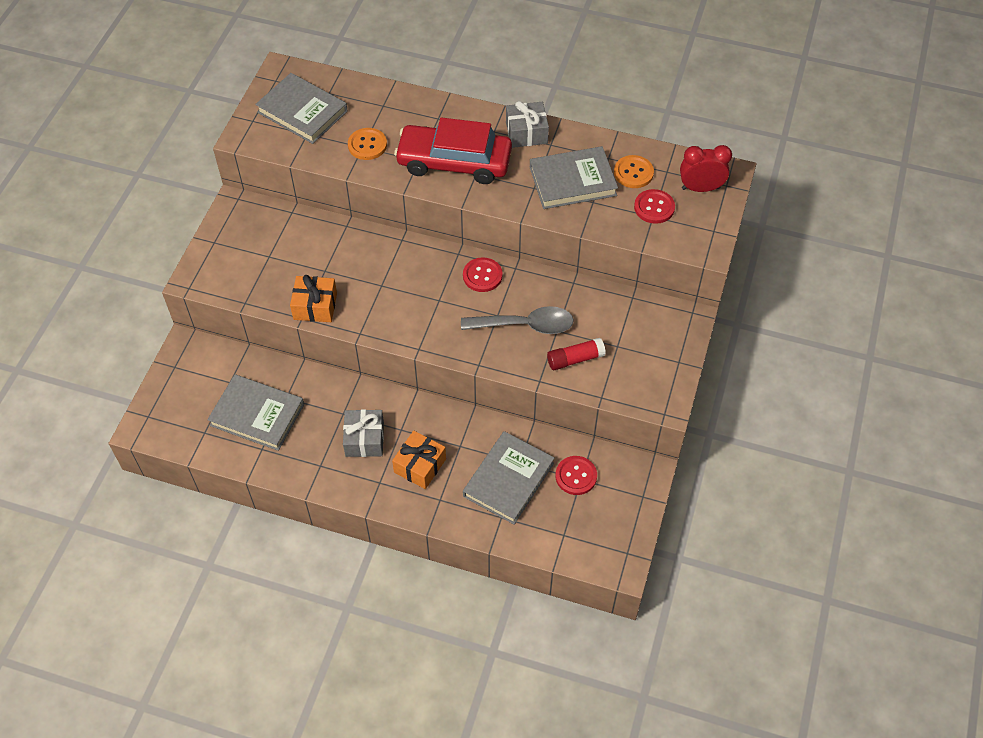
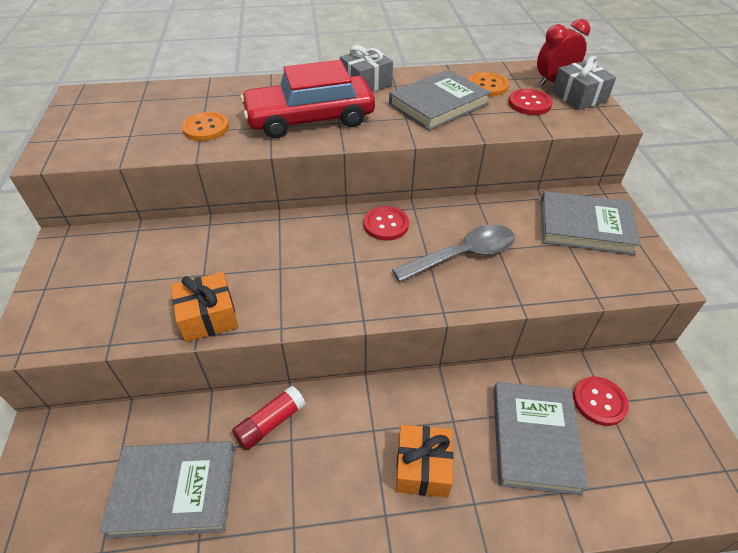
camera: 25 degrees left, 10 degrees down
grey book [255,73,348,144] -> grey book moved to [540,191,641,255]
grey gift [343,409,384,457] -> grey gift moved to [552,56,616,110]
red glue stick [547,338,606,370] -> red glue stick moved to [232,385,306,450]

